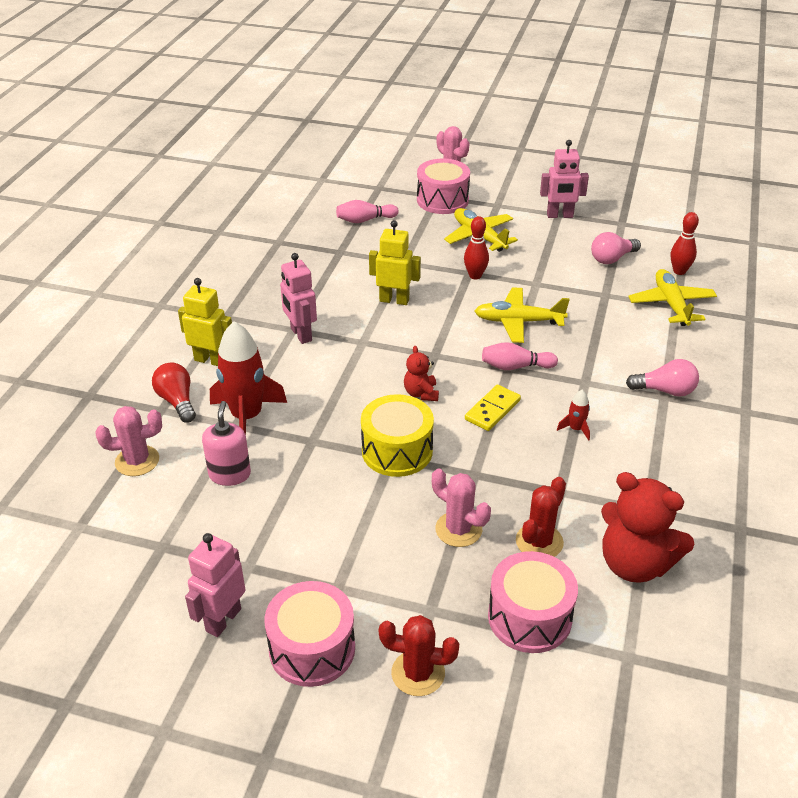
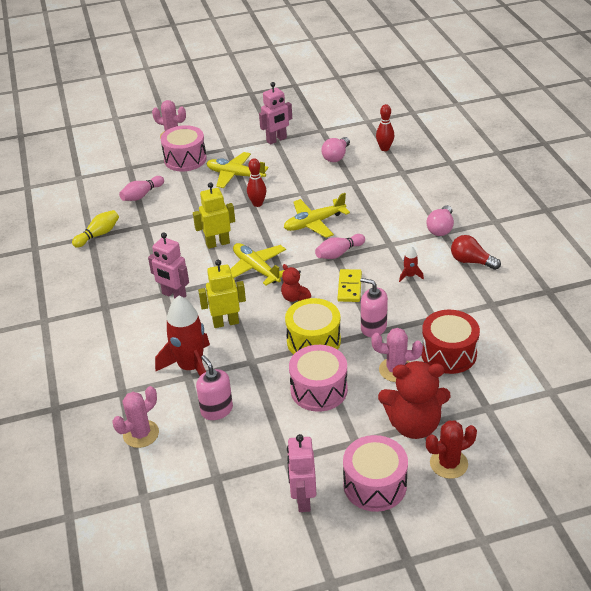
camera: 30 degrees left, 0 degrees up
red light bulb [152,362,196,423] -> red light bulb moved to [451,235,501,270]
yellow robot [178,278,232,366] -> yellow robot moved to [198,260,246,328]
pink drum [488,551,578,653] -> pink drum moved to [289,345,348,412]
red cactus [516,477,566,557] -> red drum [421,310,480,374]
red teddy bear [601,472,694,583] -> red teddy bear moved to [378,361,450,439]
pink light bulb [626,359,699,397] -> pink light bulb turned 135 degrees clockwise [427,205,454,236]
yellow plane [628,269,717,326] -> yellow plane moved to [230,243,286,285]
none -> yellow bowling pin [72,210,119,248]
none -> pink soap dispenser [360,278,388,337]

